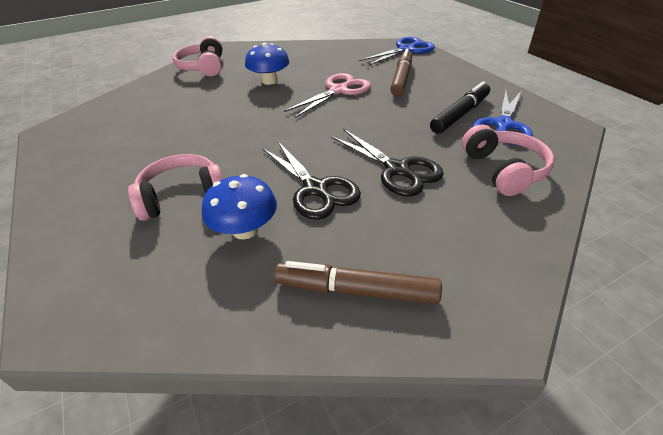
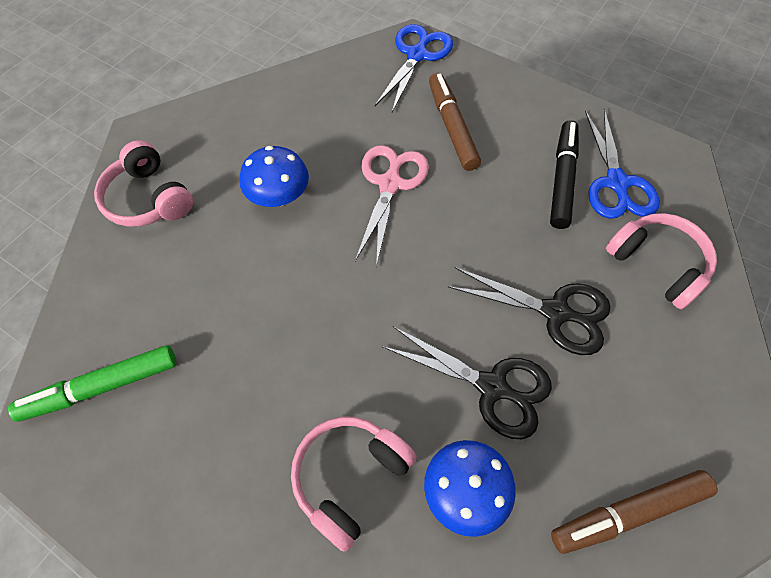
camera: 30 degrees left, 20 degrees up
none -> green marker [8,345,176,422]

